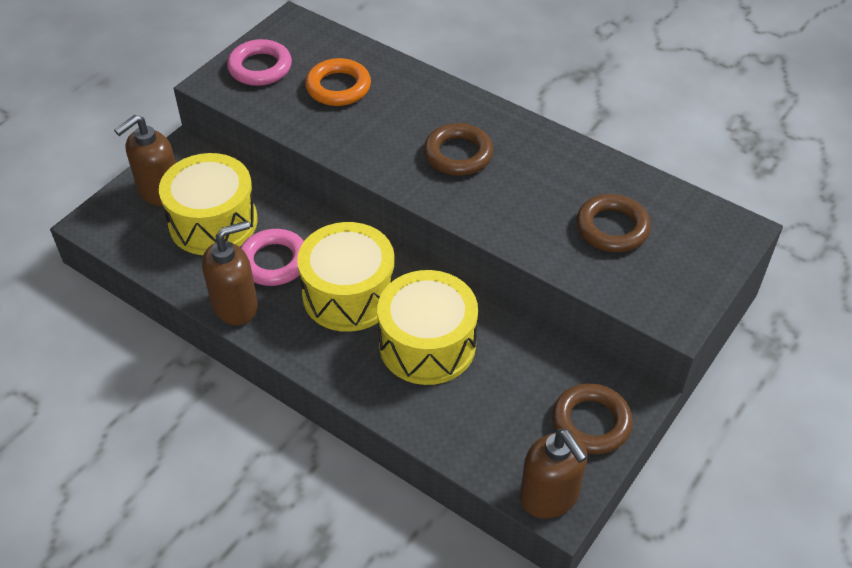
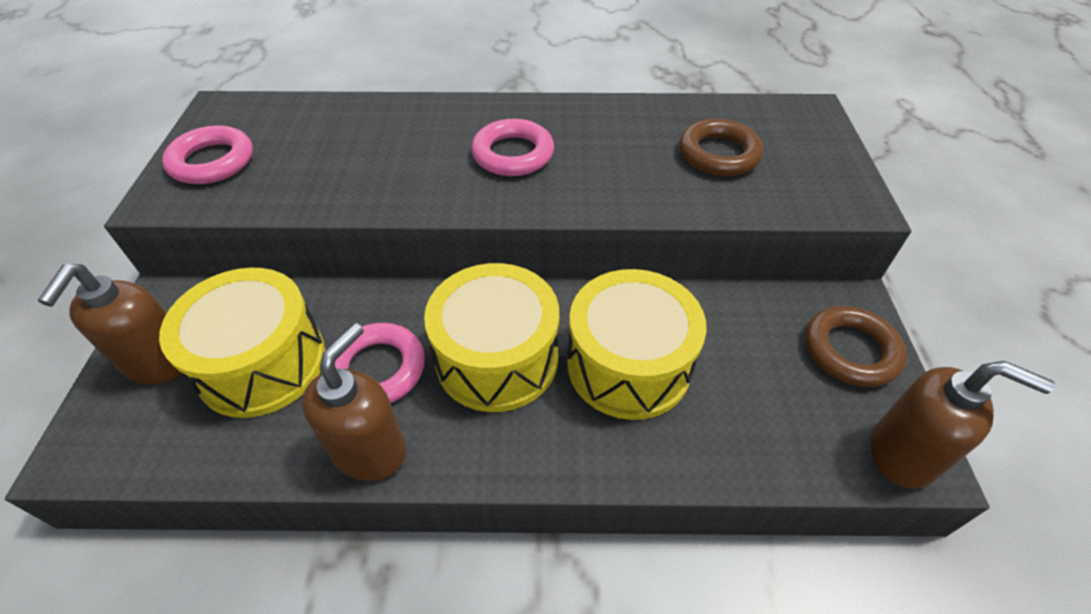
camera: 35 degrees left, 0 degrees up
orange ring [305,58,371,106] -> none
brown ring [424,123,493,176] -> pink ring [471,119,554,176]

